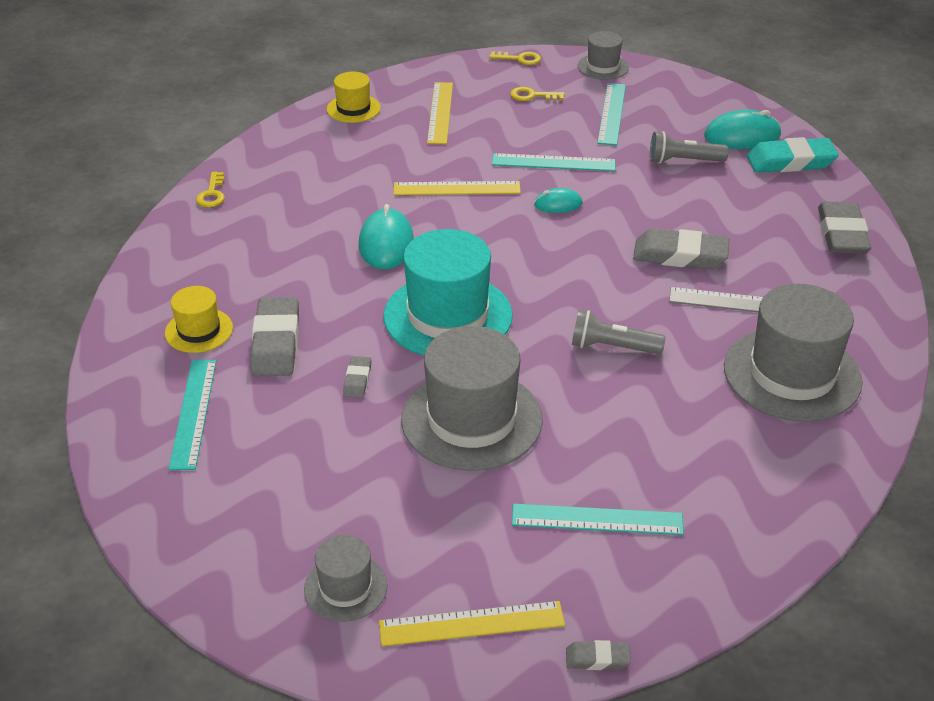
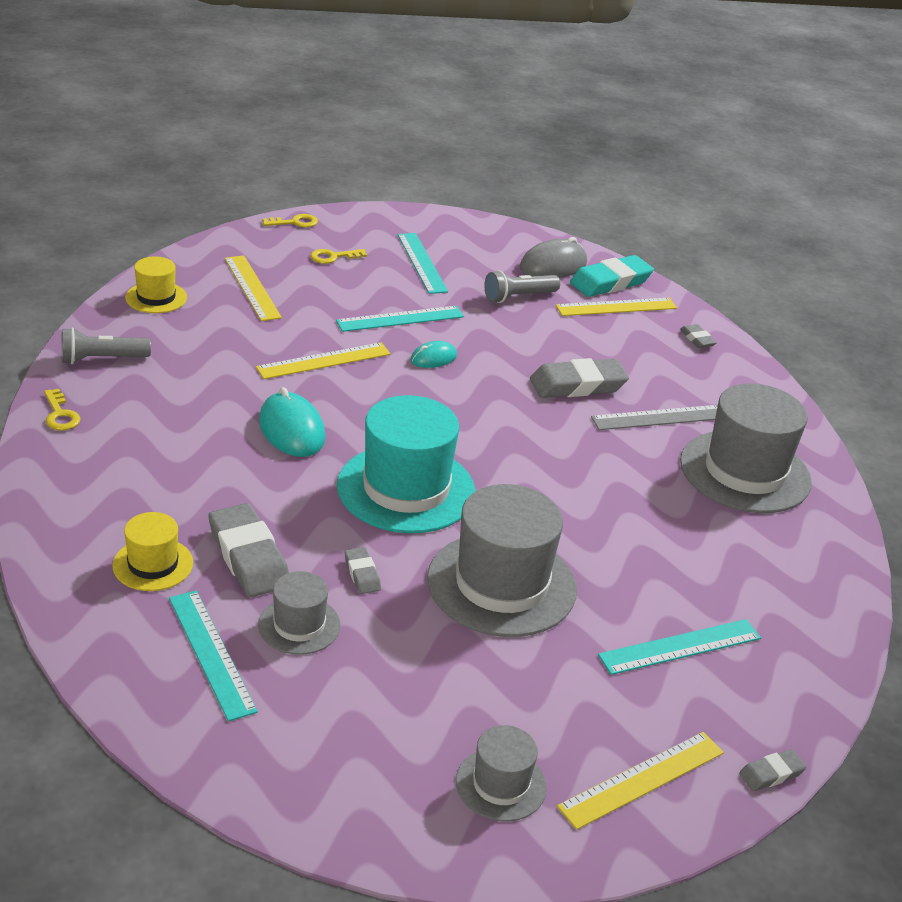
camera: 30 degrees left, 5 degrees down
grey flashlight [572,310,666,354] -> grey flashlight moved to [61,328,151,364]
grey hat [578,31,629,80] -> grey hat moved to [258,571,340,655]
turquoise mouse [704,110,781,149] -> grey mouse [520,237,587,278]
grey eraser [818,201,871,254] -> grey eraser [680,324,717,348], size x0.49
none -> yellow ruler [556,298,677,316]

